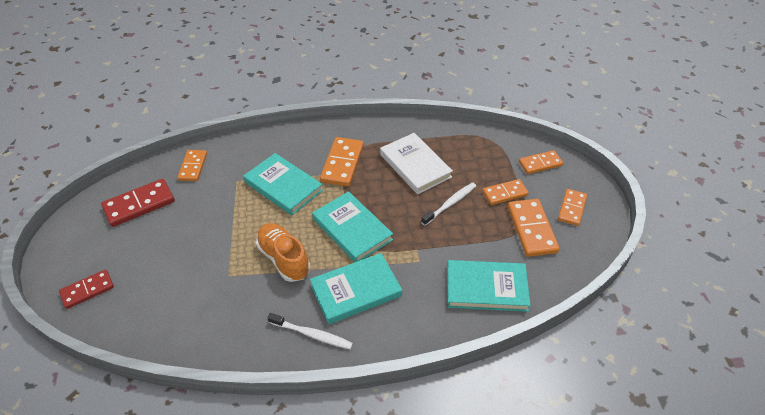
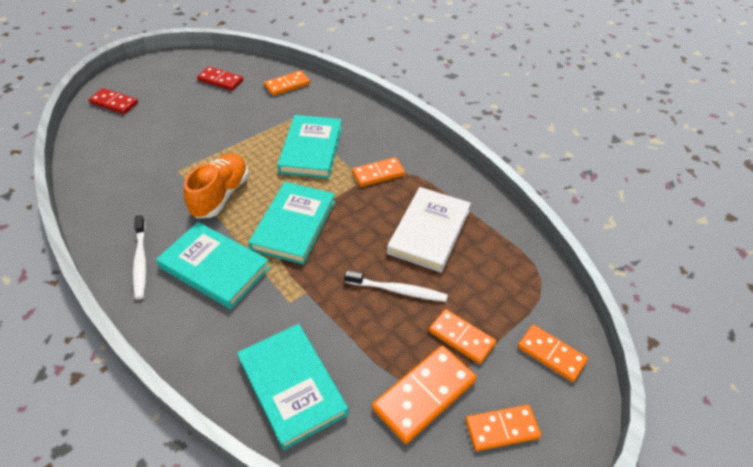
camera: 55 degrees right, 0 degrees up
red domino [101,179,175,227] -> red domino [197,66,243,91], size x0.66
orange domino [320,137,364,186] -> orange domino [352,157,405,187], size x0.66

